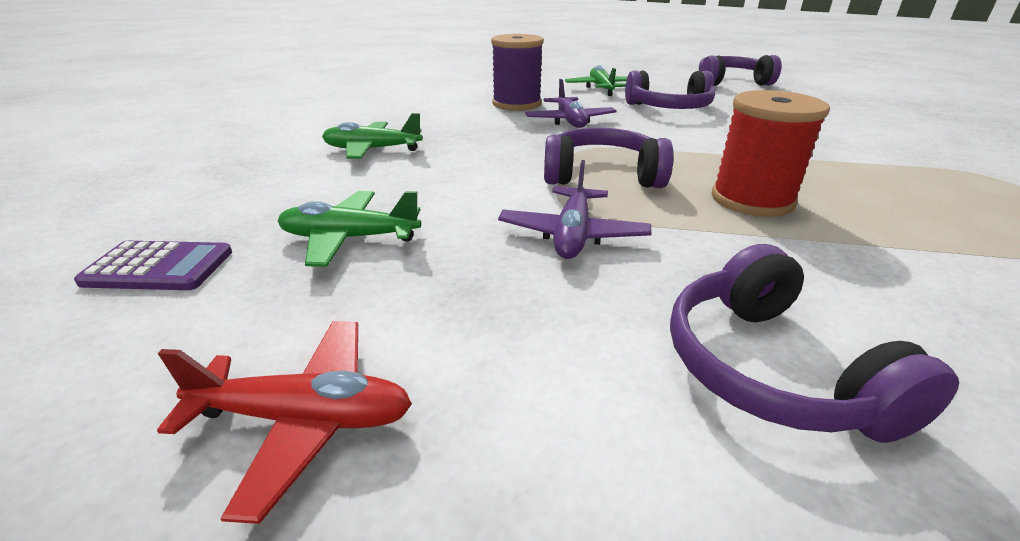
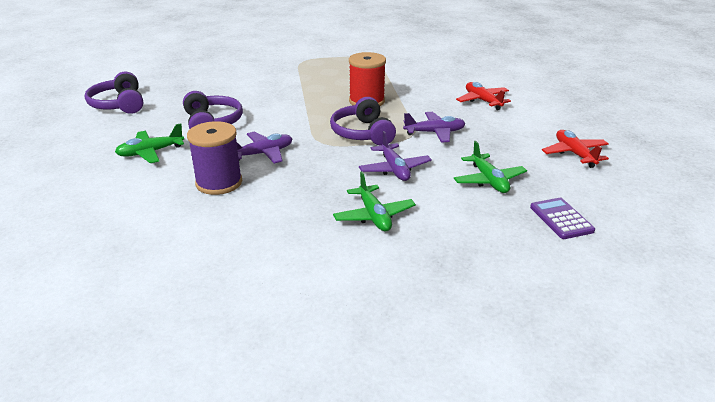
camera: 110 degrees left, 0 degrees up
purple headphones [670,244,959,443] -> red plane [456,82,511,110]
none -> purple plane [359,131,432,181]

